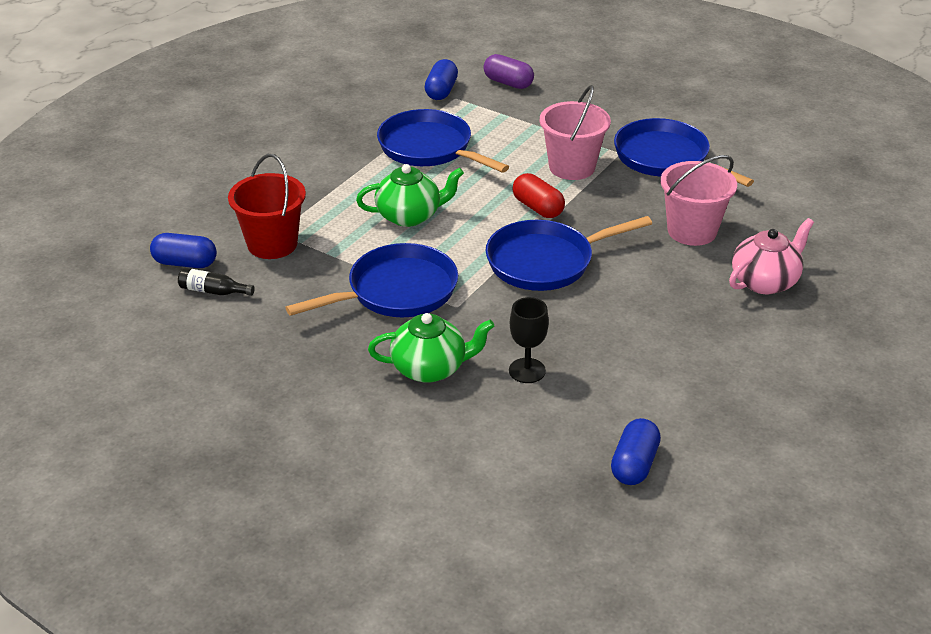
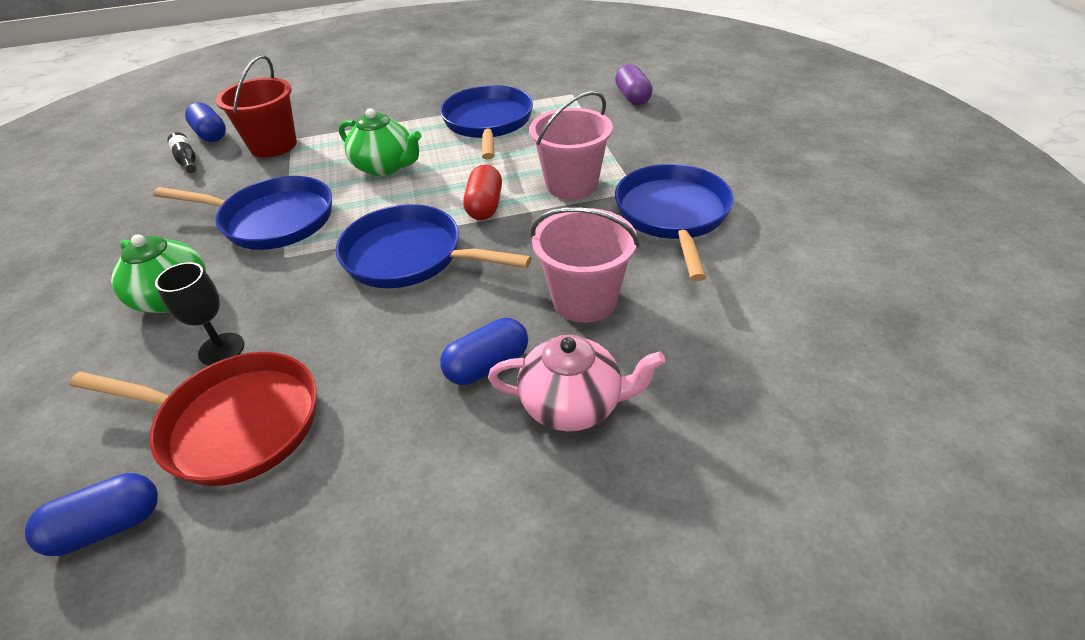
camera: 45 degrees right, 5 degrees up
blue capsule [425,59,458,100] -> blue capsule moved to [440,318,528,385]
none -> red pan [69,352,317,486]

